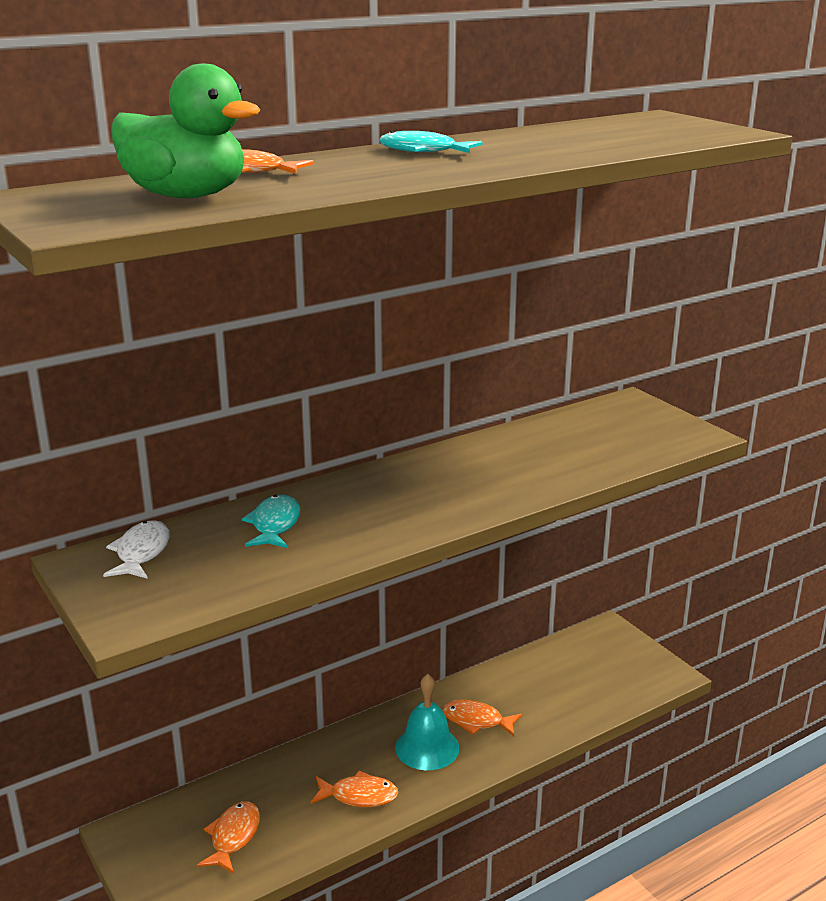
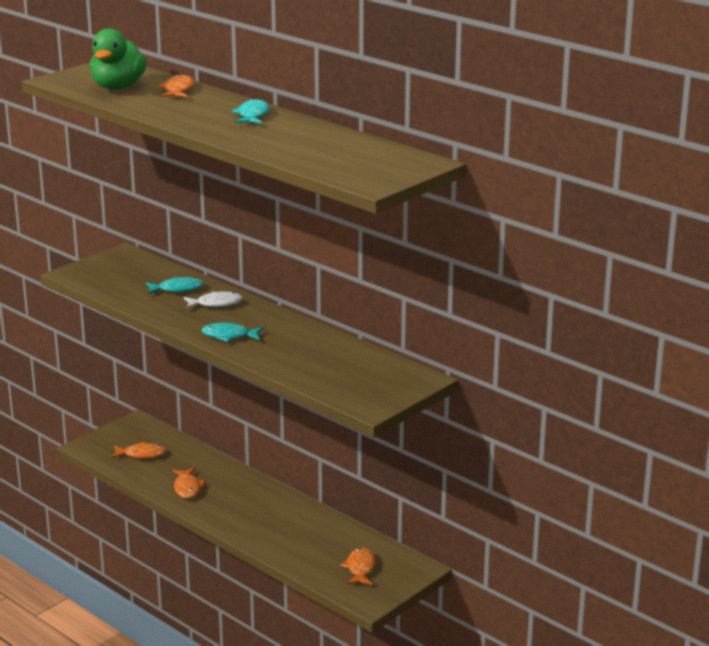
camera: 75 degrees right, 0 degrees up
white fish [103,520,170,579] -> white fish moved to [184,291,243,309]
turquoise bell [395,674,460,770] -> none
orange fish [442,700,522,736] -> orange fish moved to [341,548,376,585]
none -> turquoise fish [202,323,264,342]

